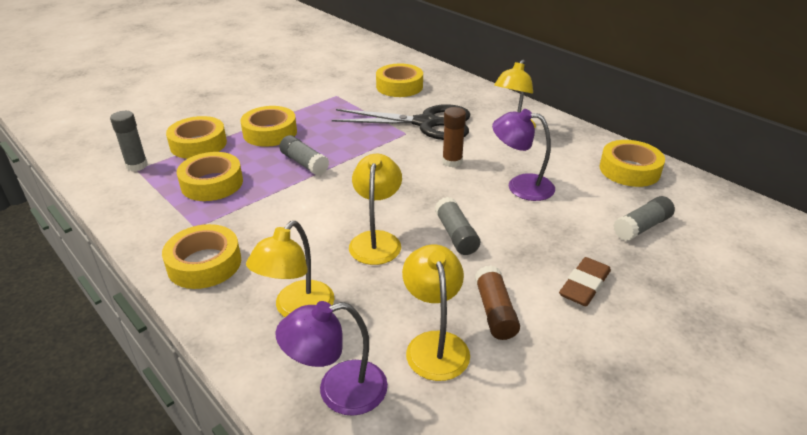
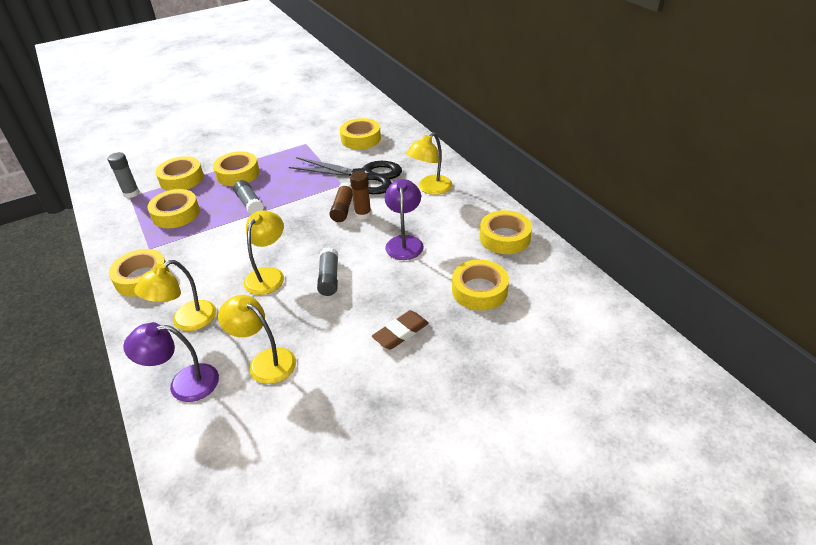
camera: 15 degrees right, 5 degrees up
yellow lamp [402,244,470,381] -> yellow lamp turned 60 degrees counterclockwise [218,295,296,384]
brown glue stick [475,265,520,340] -> brown glue stick moved to [329,182,353,222]
purple lamp [492,109,555,201] -> purple lamp turned 60 degrees clockwise [384,179,424,260]
grey glue stick [613,196,675,241] -> yellow tape [452,259,509,310]

